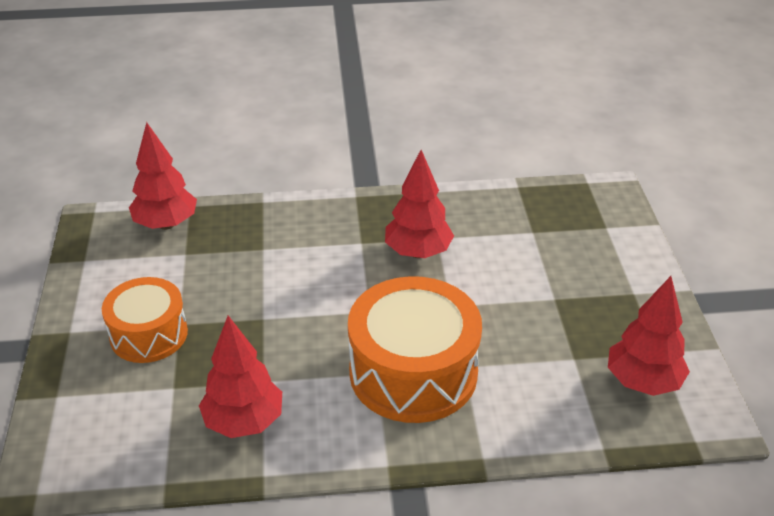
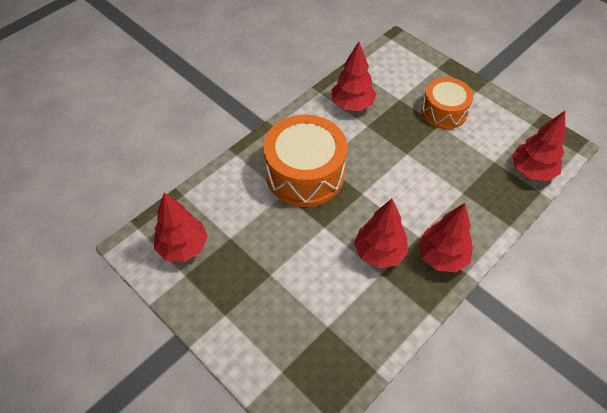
camera: 140 degrees right, 15 degrees up
none -> red tree [418,203,473,272]

